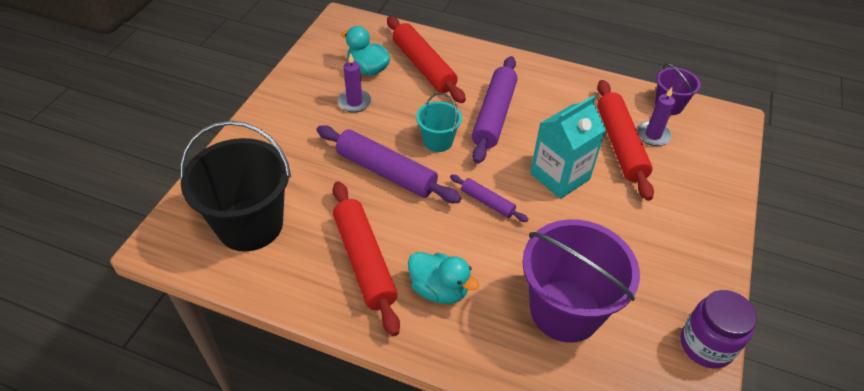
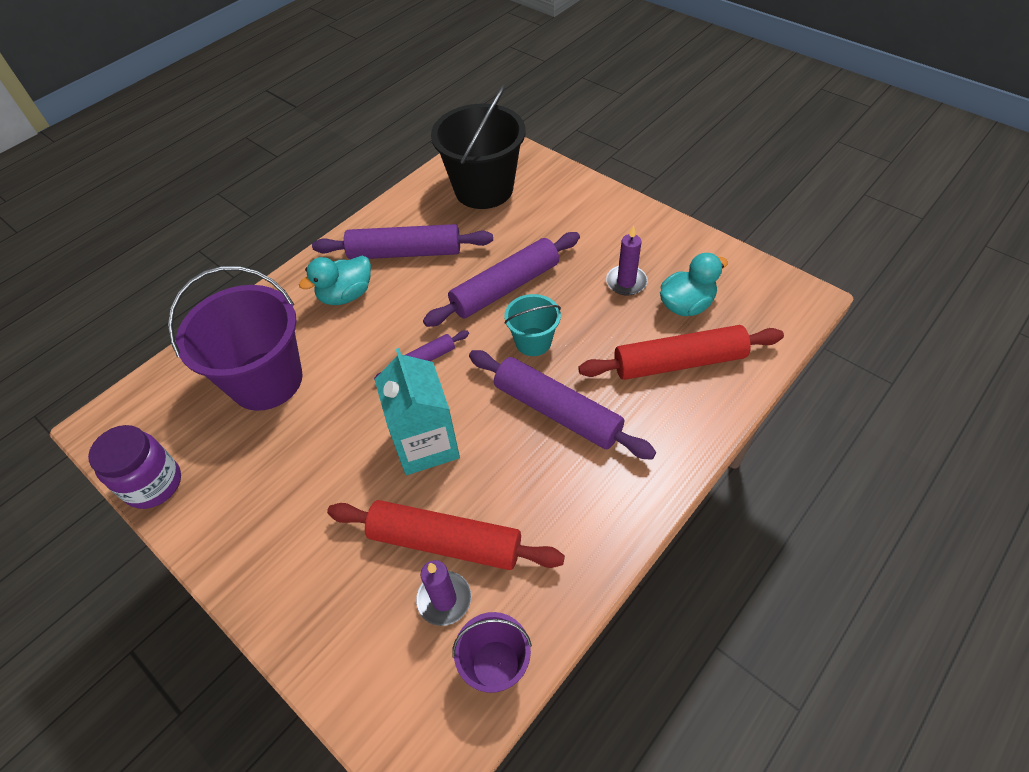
camera: 115 degrees right, 5 degrees up
red rolling pin [333,181,400,336] -> purple rolling pin [312,224,493,259]

